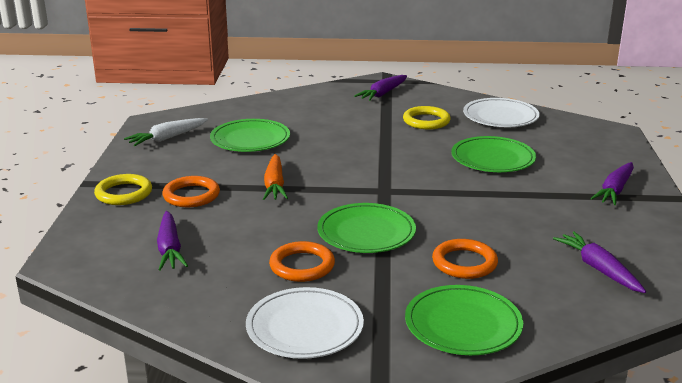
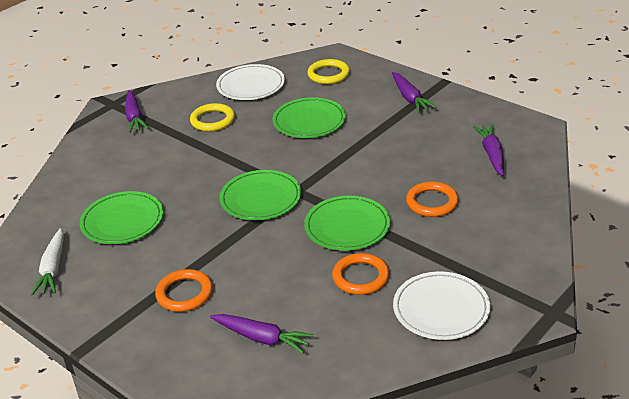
camera: 50 degrees left, 10 degrees up
yellow ring [94,174,152,205] -> yellow ring moved to [307,59,350,84]
orange carrot [263,154,288,200] -> none
green plate [405,285,523,355] -> green plate moved to [219,170,301,220]
purple carrot [553,231,646,293] -> purple carrot turned 75 degrees clockwise [473,124,504,176]

